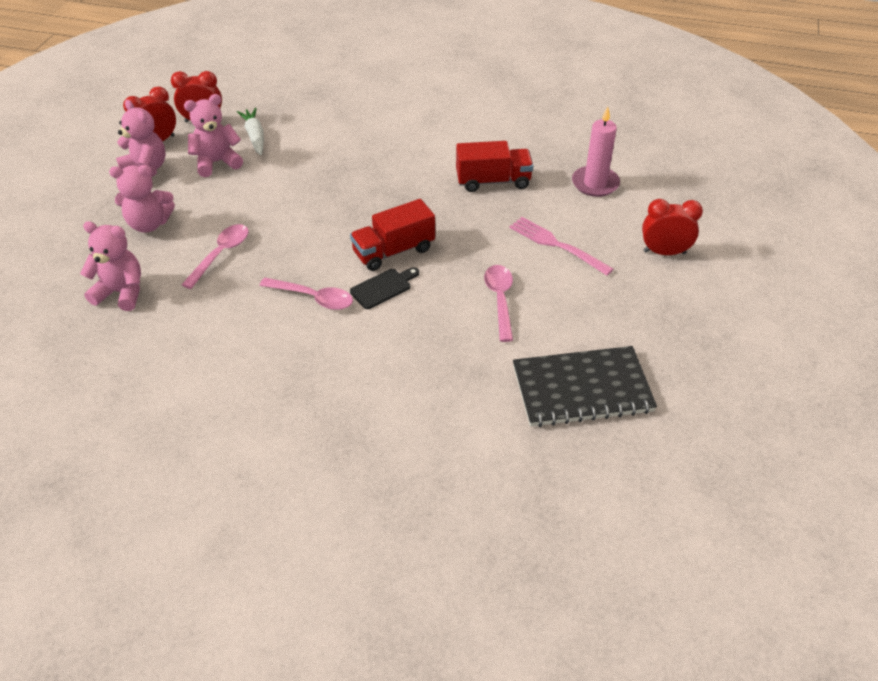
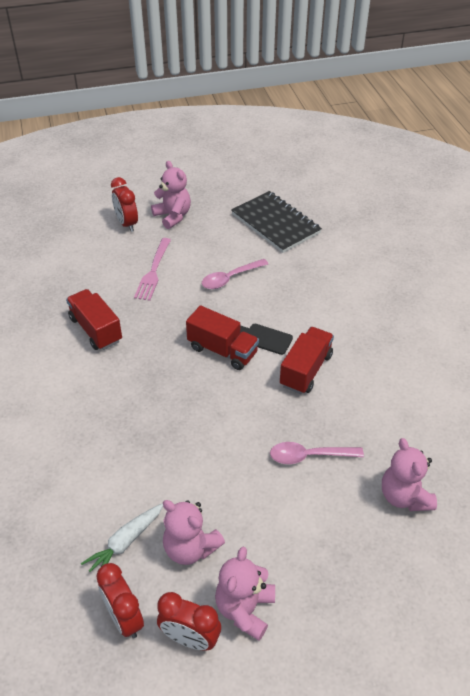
camera: 120 degrees left, 0 degrees up
pink teddy bear [109,165,175,233] -> pink teddy bear moved to [151,161,191,229]
pink spoon [259,278,353,310] -> red truck [280,327,334,394]
pink candle [572,107,620,197] -> none

